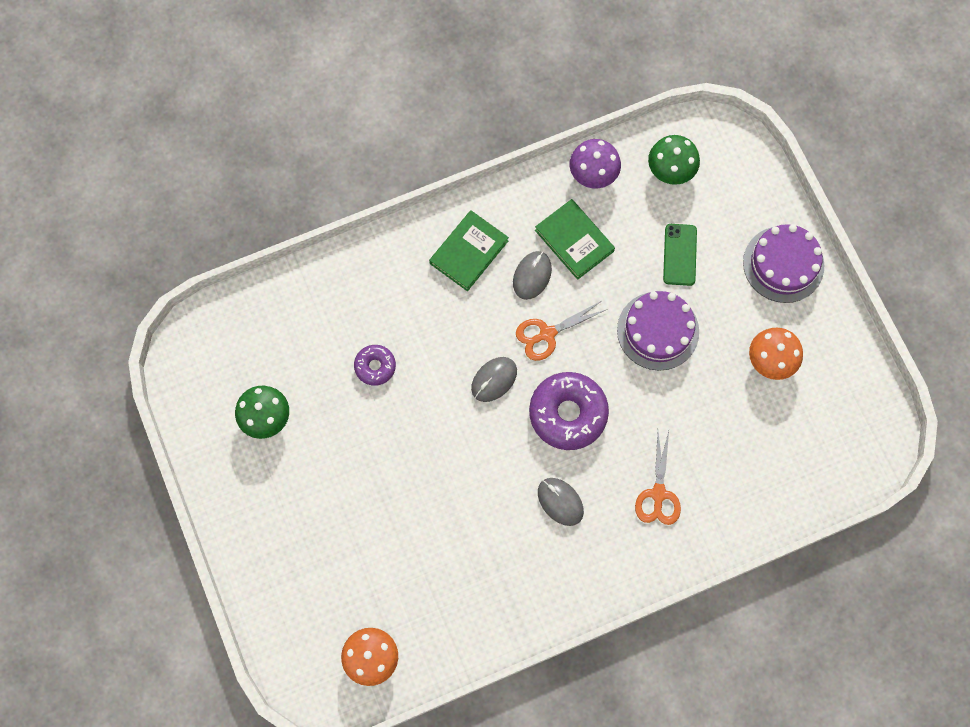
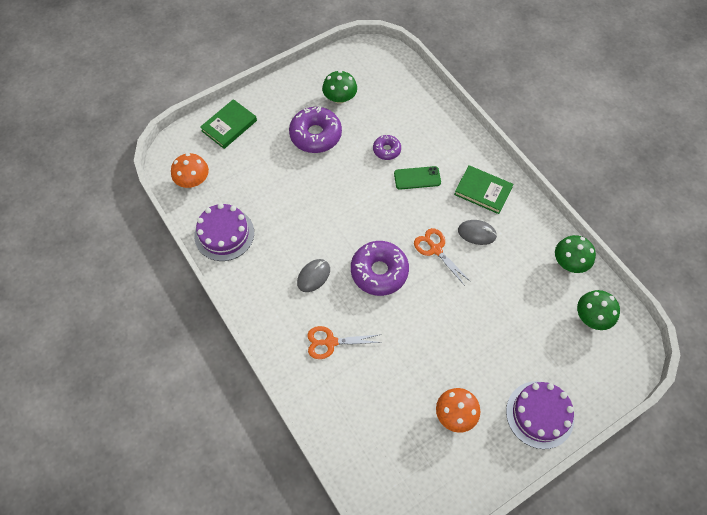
camera: 80 degrees right, 10 degrees down
grey mouse [471,357,517,402] -> none
green book [535,199,615,280] -> green book moved to [200,99,257,149]
purple mushroom [570,139,621,188] -> green mushroom [555,235,596,273]
purple cake [617,291,699,371] -> purple cake moved to [194,203,254,261]
green phone [663,224,697,286] -> green phone moved to [394,166,441,190]
none -> purple donut [289,106,342,153]

